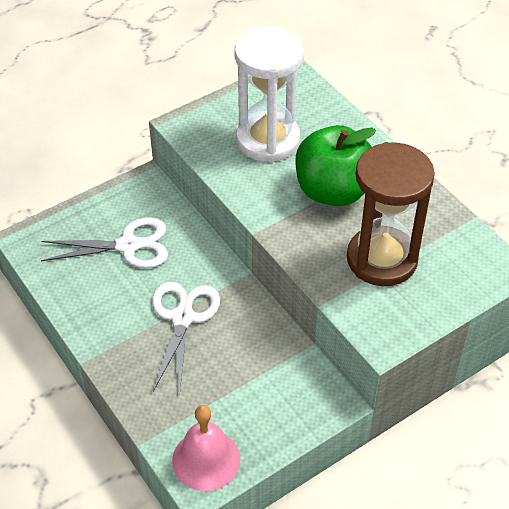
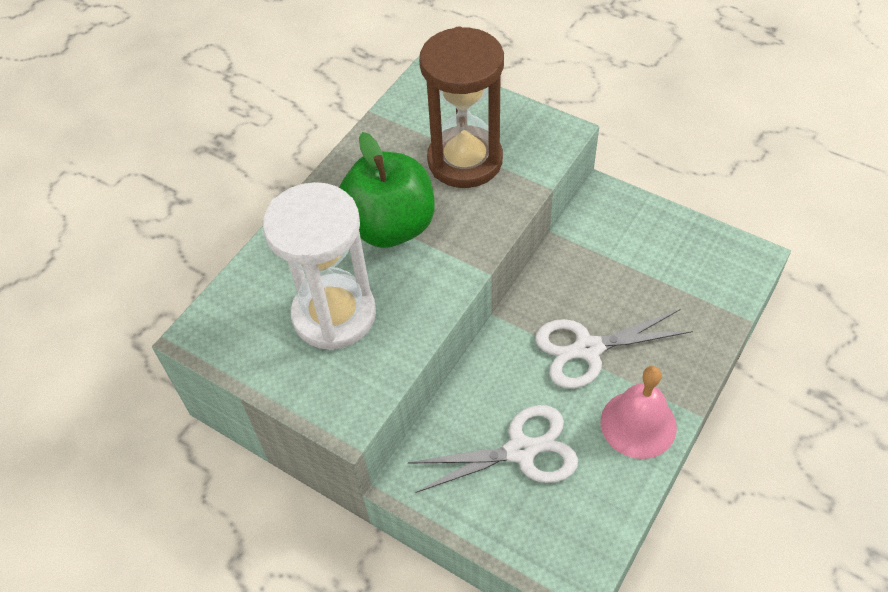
camera: 110 degrees left, 5 degrees up
white scissors [41,217,168,268] -> white scissors turned 105 degrees clockwise [408,405,578,493]
pink bell [172,405,241,491] -> pink bell moved to [601,366,677,459]

